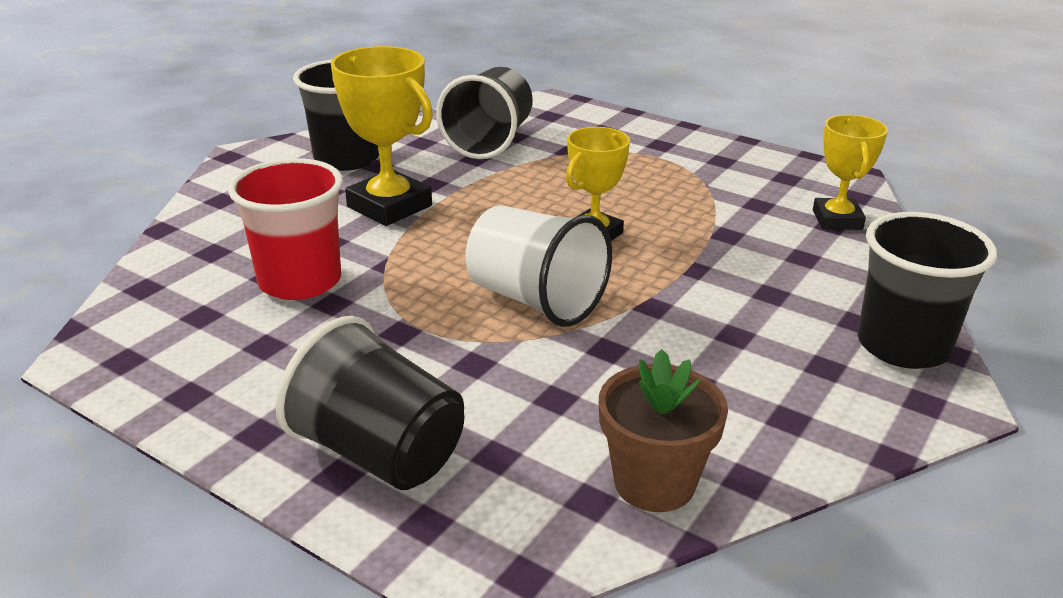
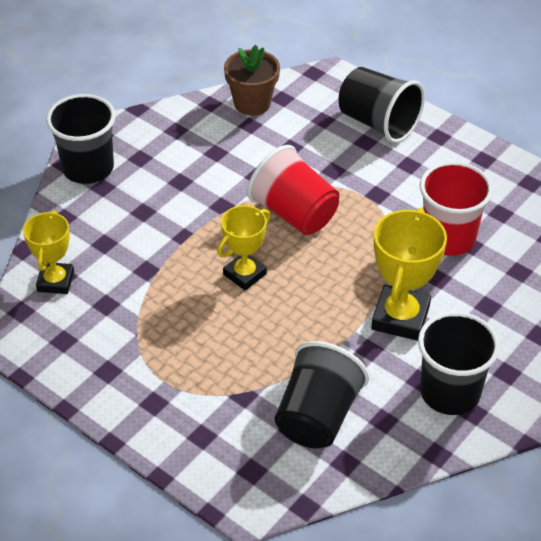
camera: 175 degrees left, 15 degrees up
yellow trophy [331,46,433,226] -> yellow trophy turned 60 degrees clockwise [371,208,447,341]
white cup [465,205,612,327] -> red cup [247,145,339,235]

